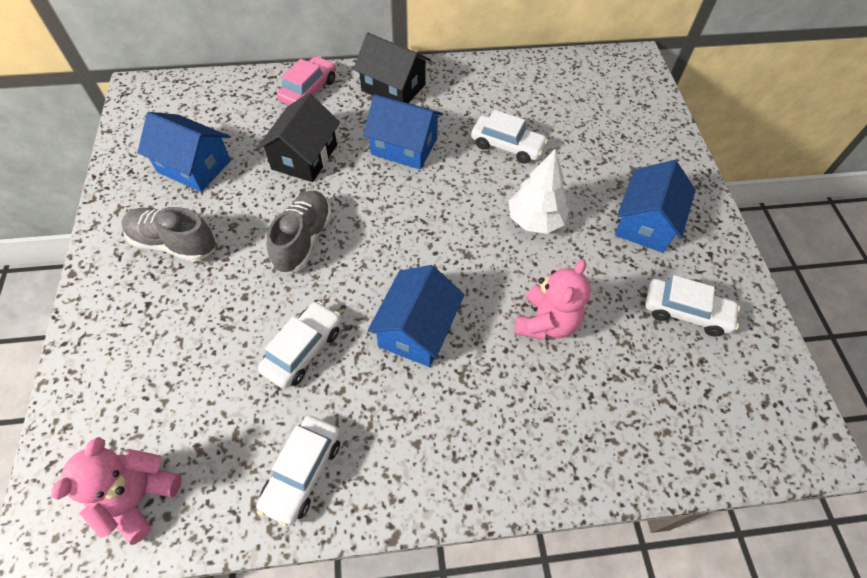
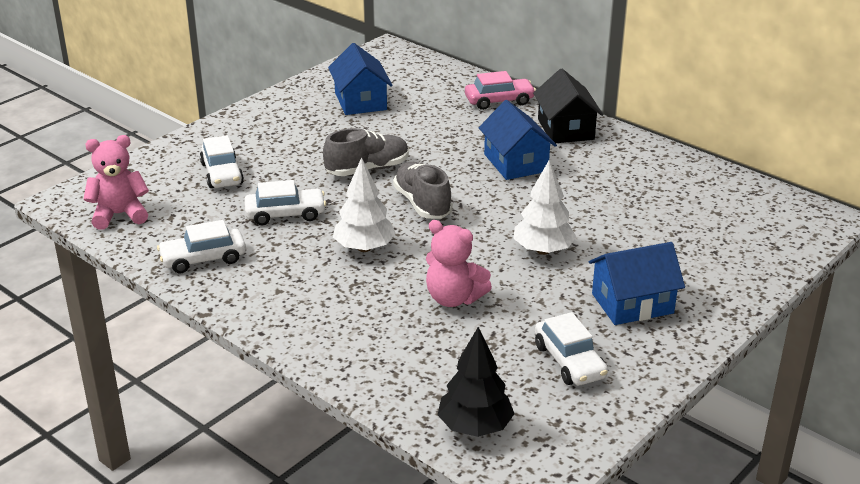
camera: 50 degrees right, 25 degrees down
grey shoe [121,207,215,262] -> grey shoe moved to [393,162,453,219]
black house [257,93,340,182] -> none
blue house [367,265,465,367] -> white tree [333,157,396,252]
white car [471,110,548,164] -> white car moved to [200,135,244,188]
pink teddy bear [514,259,591,340] -> pink teddy bear turned 45 degrees clockwise [426,220,492,307]
none -> black tree [438,327,515,437]

